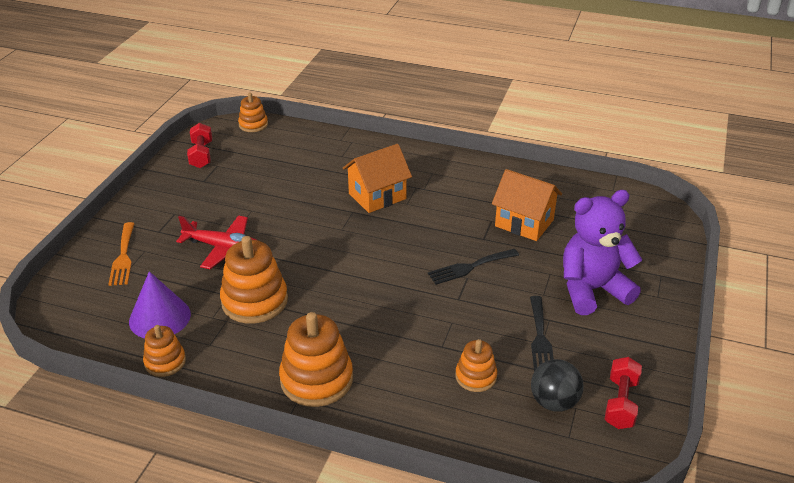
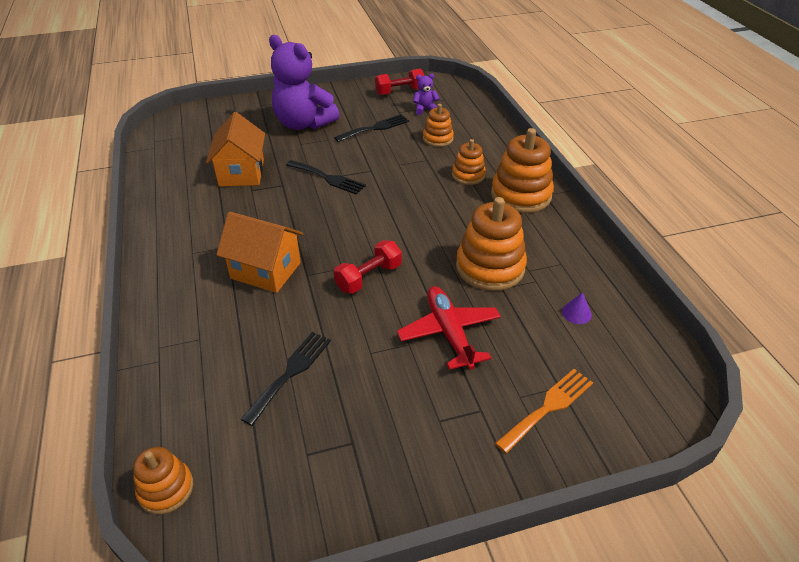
camera: 125 degrees left, 5 degrees up
purple cone [129,271,191,338] -> purple cone [562,292,592,324], size x0.44
orange stacking toy [143,325,186,377] -> orange stacking toy moved to [452,139,486,185]
red dumbbell [187,123,212,168] -> red dumbbell moved to [334,240,402,294]
black ball [531,359,584,412] -> purple teddy bear [413,73,440,115]
none -> black fork [241,332,331,426]

